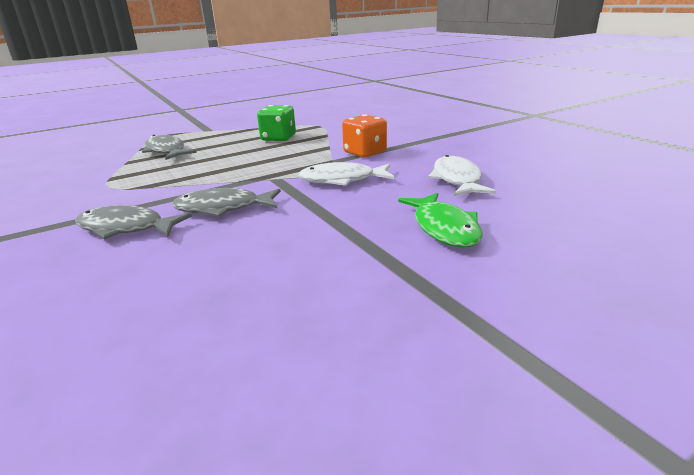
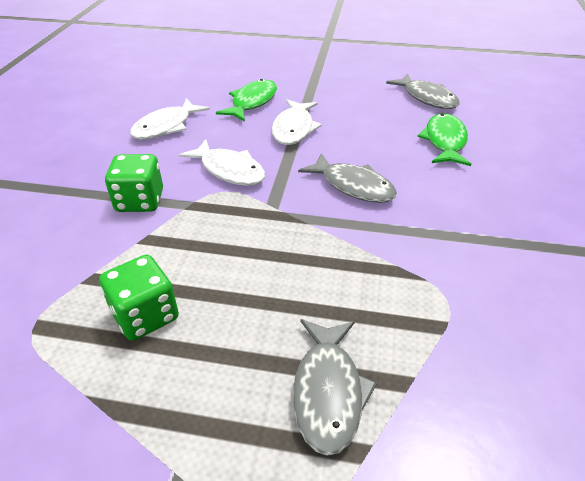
camera: 140 degrees left, 15 degrees up
grey fish [75,205,192,240] -> grey fish moved to [386,73,460,109]
orange dice [342,114,387,157] -> green dice [105,154,163,212]
none -> white fish [272,99,322,145]
none -> green fish [417,113,471,166]

